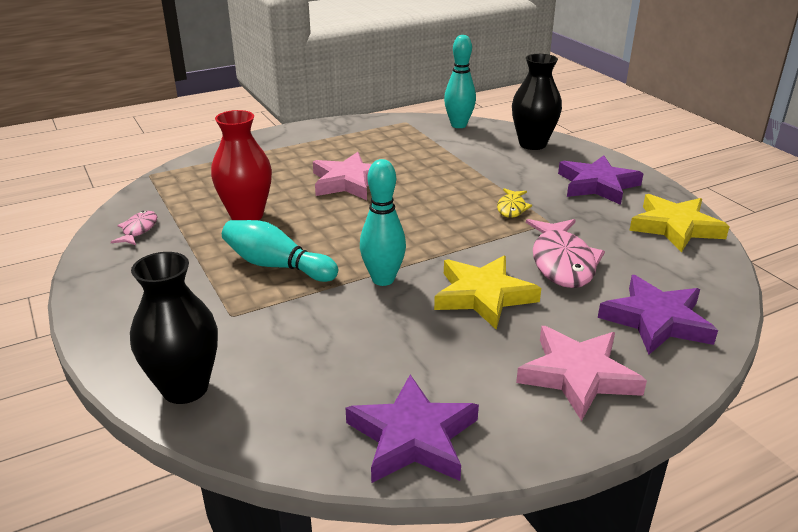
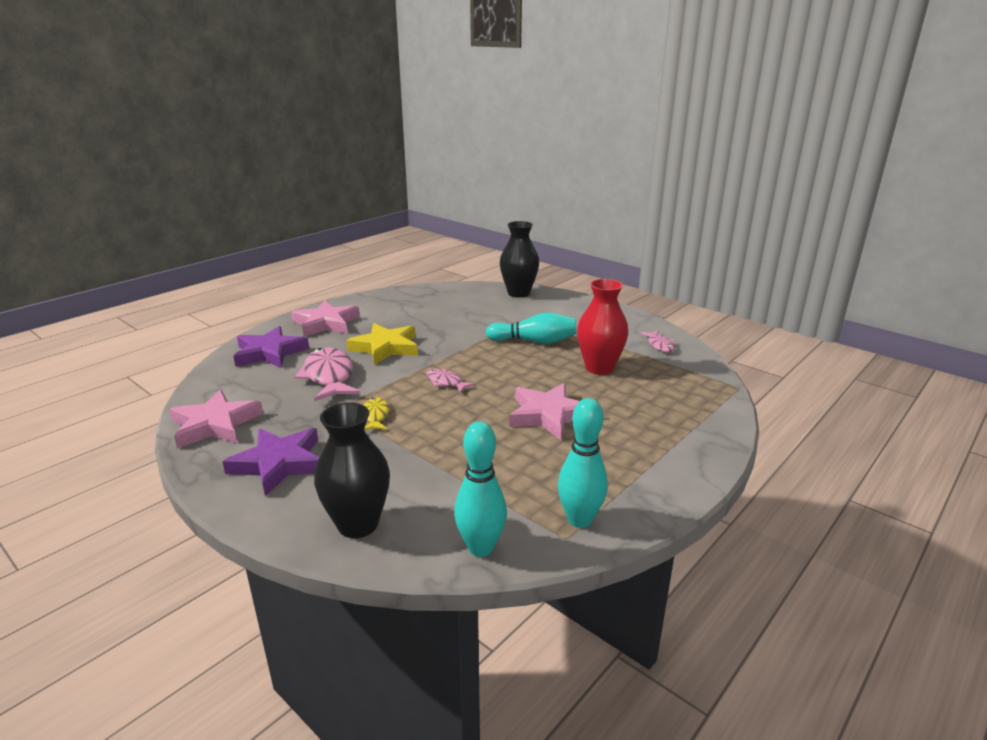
camera: 160 degrees right, 5 degrees down
purple star [346,374,479,483] -> none
turquoise bowling pin [360,159,406,286] -> turquoise bowling pin moved to [558,398,608,528]
yellow star [629,194,730,252] -> pink star [169,390,263,449]
none -> pink fish [426,368,475,393]

